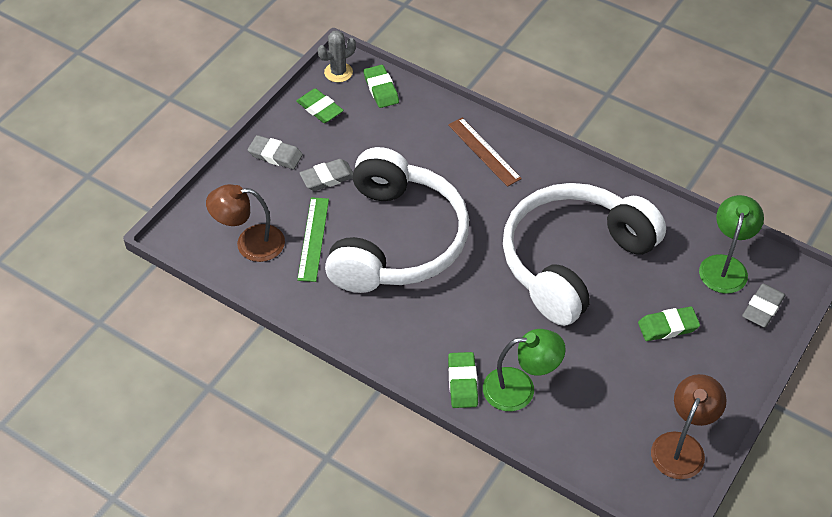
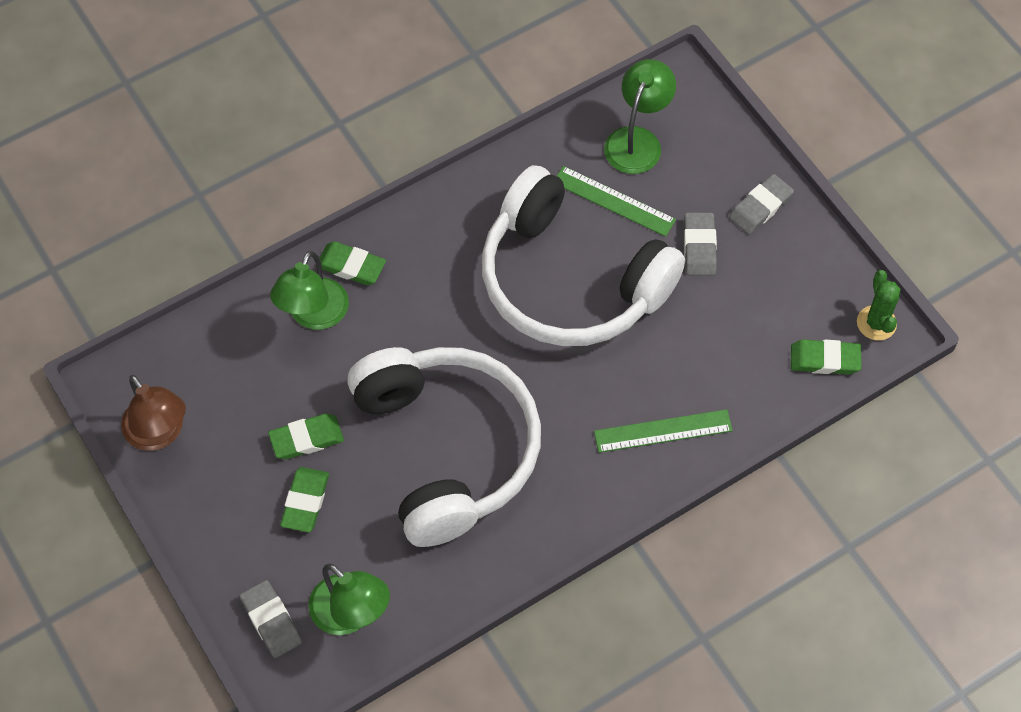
camera: 115 degrees right, 10 degrees up
brown lamp [206,184,285,262] -> green lamp [604,59,676,174]
green eraser [296,88,344,123] -> green eraser moved to [268,414,344,459]
grey cactus [318,30,356,82] -> green cactus [857,270,900,340]
brown ruler [448,118,522,187] -> green ruler [594,409,733,453]

